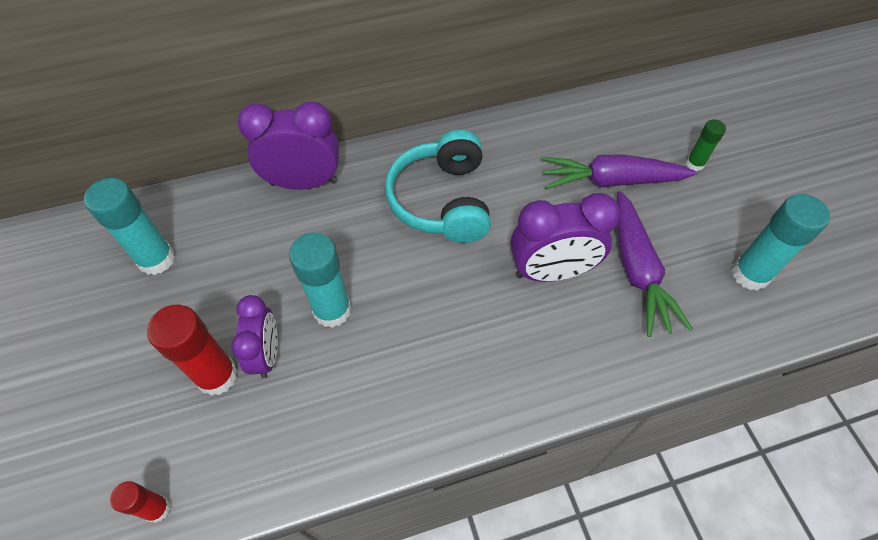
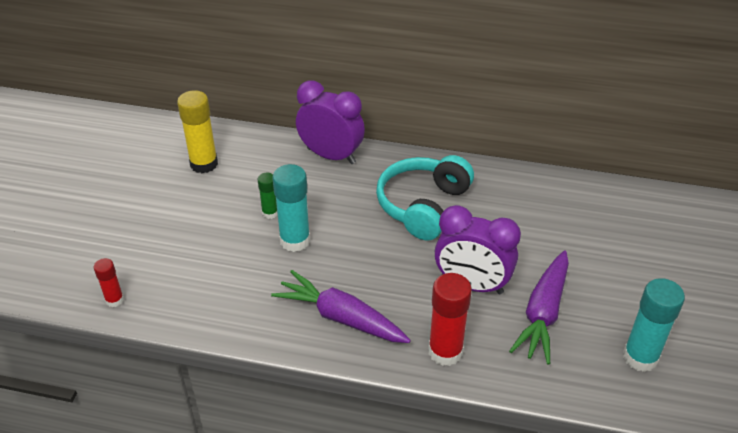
camera: 30 degrees right, 15 degrees down
turquoise glue stick [84,178,175,275] -> yellow glue stick [177,90,218,173]
red glue stick [147,305,238,396] -> red glue stick moved to [429,273,472,366]
purple clock [231,295,278,378] -> none
purple carrot [542,154,697,189] -> purple carrot moved to [271,270,411,343]
green glue stick [686,119,726,171] -> green glue stick moved to [258,173,278,219]

